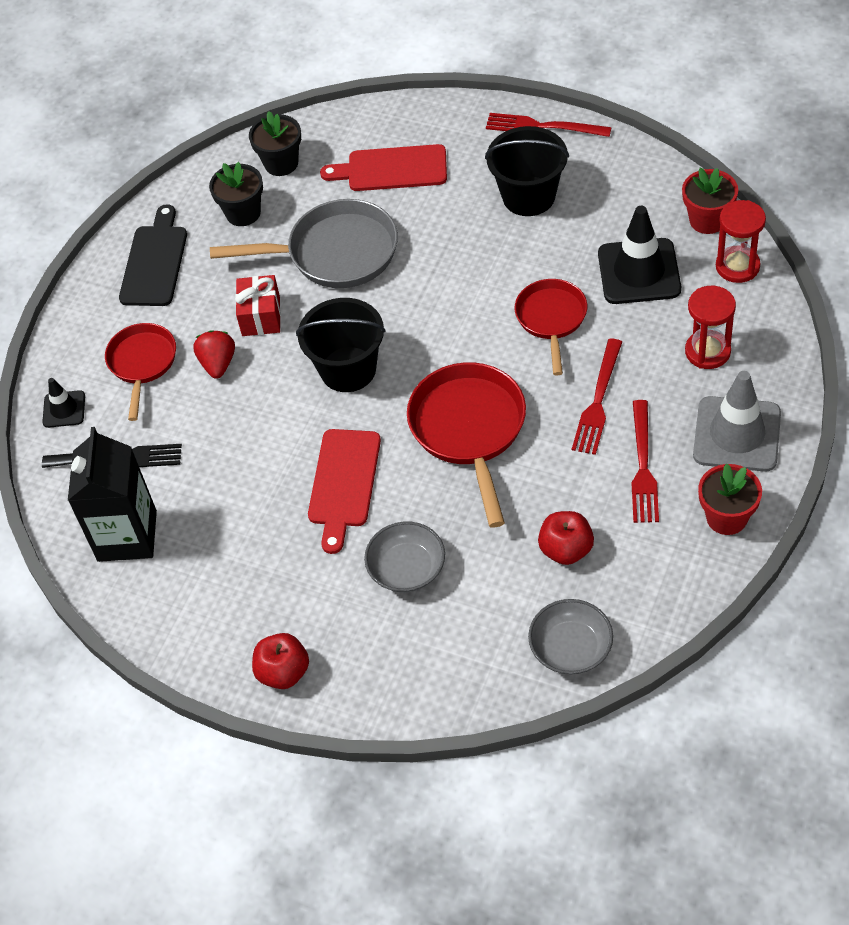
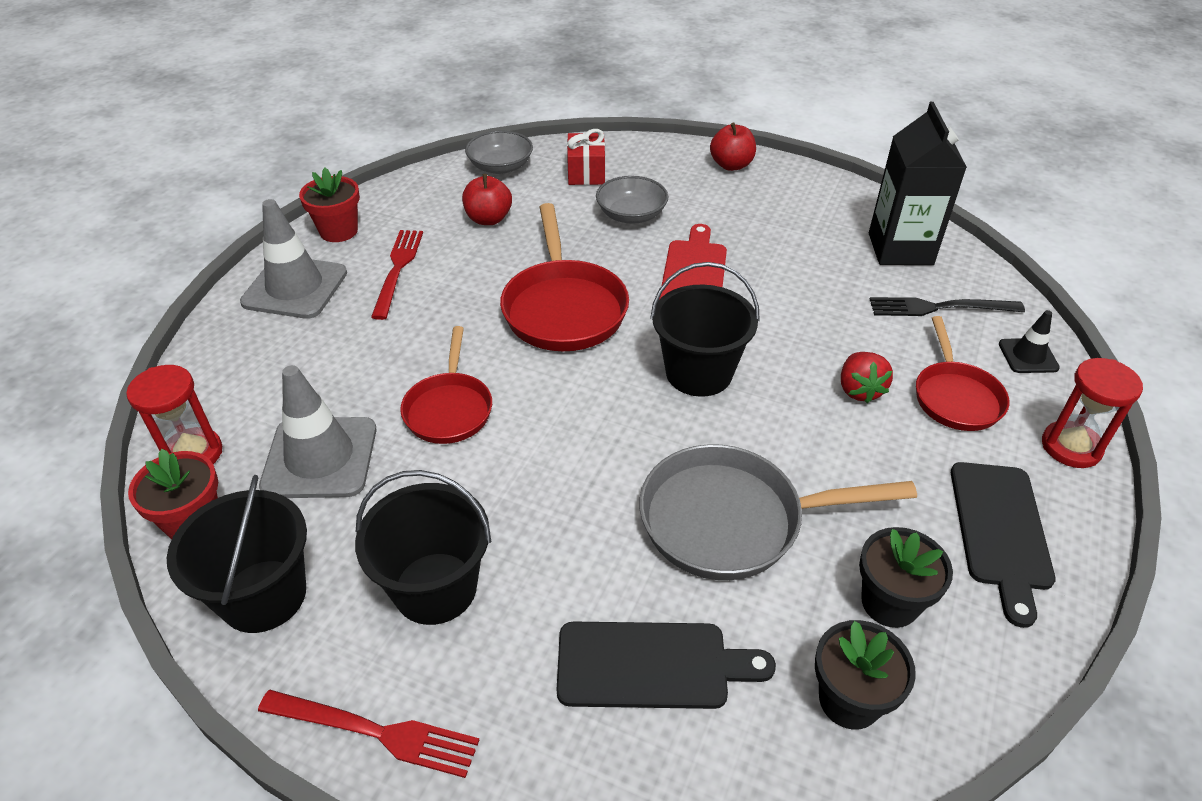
camera: 175 degrees right, 10 degrees down
red gift [235,275,281,336] -> red gift moved to [567,129,605,185]
red cutting board [320,144,447,191] -> black cutting board [557,622,776,709]
red fork [572,339,622,455] -> none
black traffic cone [598,206,681,304] -> grey traffic cone [259,365,376,498]
red hourglass [685,286,736,369] -> red hourglass moved to [1042,358,1143,468]
none -> black bucket [167,475,307,633]

